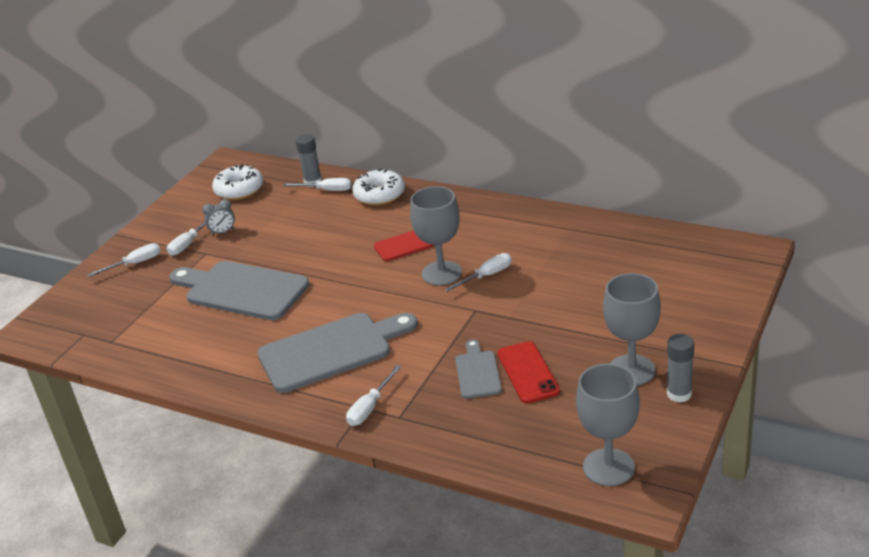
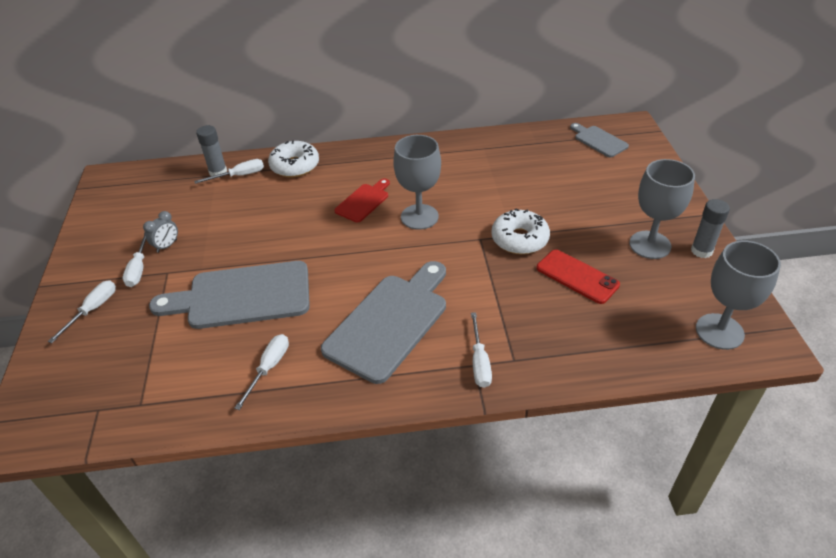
camera: 35 degrees left, 10 degrees up
white donut [212,164,263,200] -> white donut moved to [491,208,550,254]
white screwdriver [444,253,512,292] -> white screwdriver moved to [234,334,289,410]
grey cutting board [455,339,502,398] -> grey cutting board moved to [570,123,629,157]

